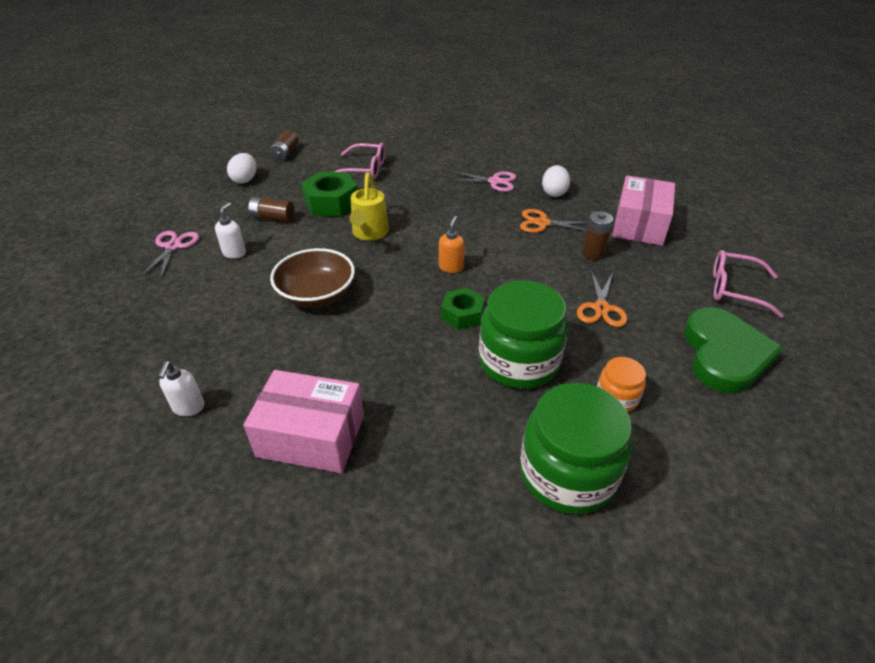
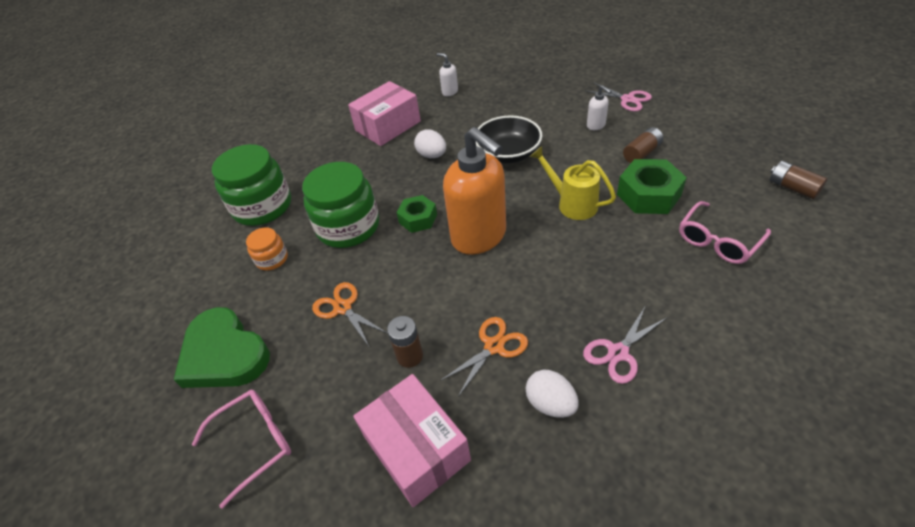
camera: 130 degrees right, 5 degrees up
white egg [227,153,256,184] -> white egg moved to [414,129,446,158]
brown bowl [270,248,355,307] -> black bowl [476,115,542,163]
orange soap dispenser [439,216,465,273] -> orange soap dispenser [443,127,506,255], size x2.44

